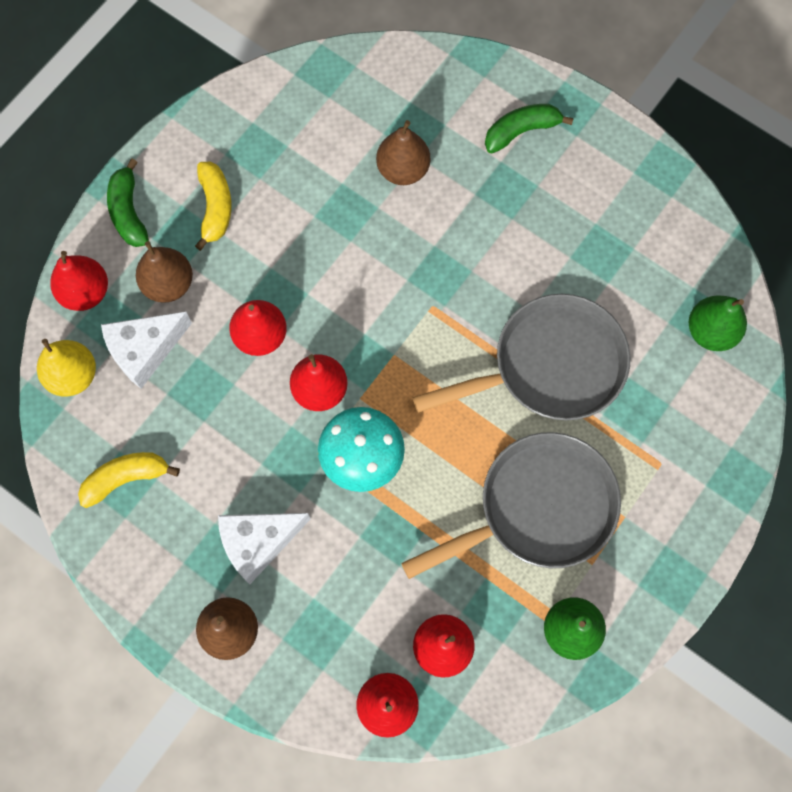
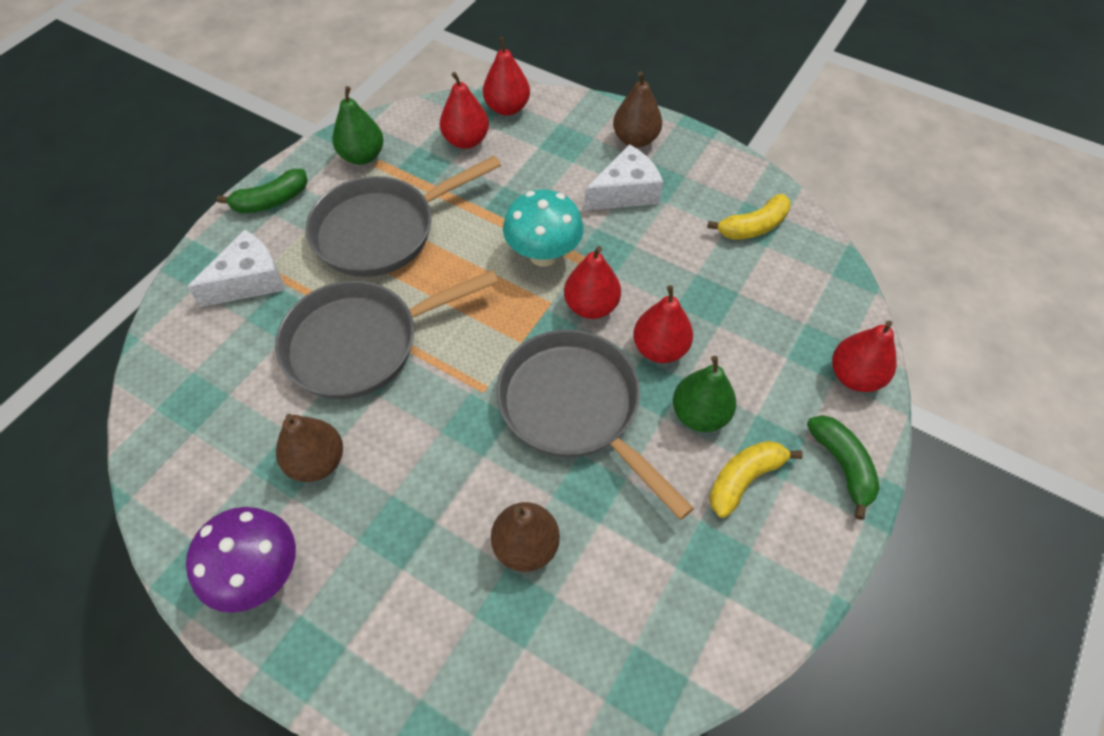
camera: 175 degrees right, 15 degrees down
yellow pear [37,339,96,397] -> none
white cheese [101,312,192,389] -> white cheese moved to [187,230,285,307]
brown pear [136,241,193,303] -> brown pear moved to [276,414,343,482]
yellow banana [195,162,232,251] -> yellow banana turned 60 degrees clockwise [709,441,803,518]
green banana [485,104,574,153] -> green banana moved to [217,169,308,213]
green pear [689,295,747,351] -> green pear moved to [673,356,736,432]
none -> purple mushroom [186,507,296,613]
none -> grey pan [496,329,694,520]

